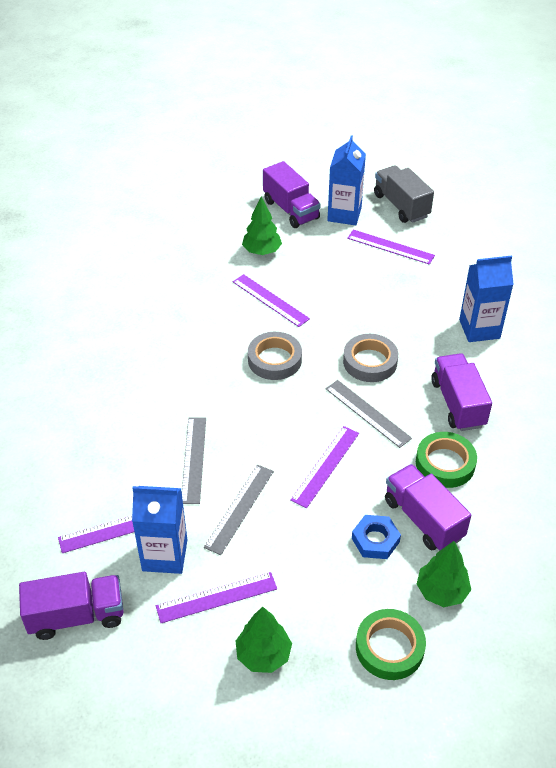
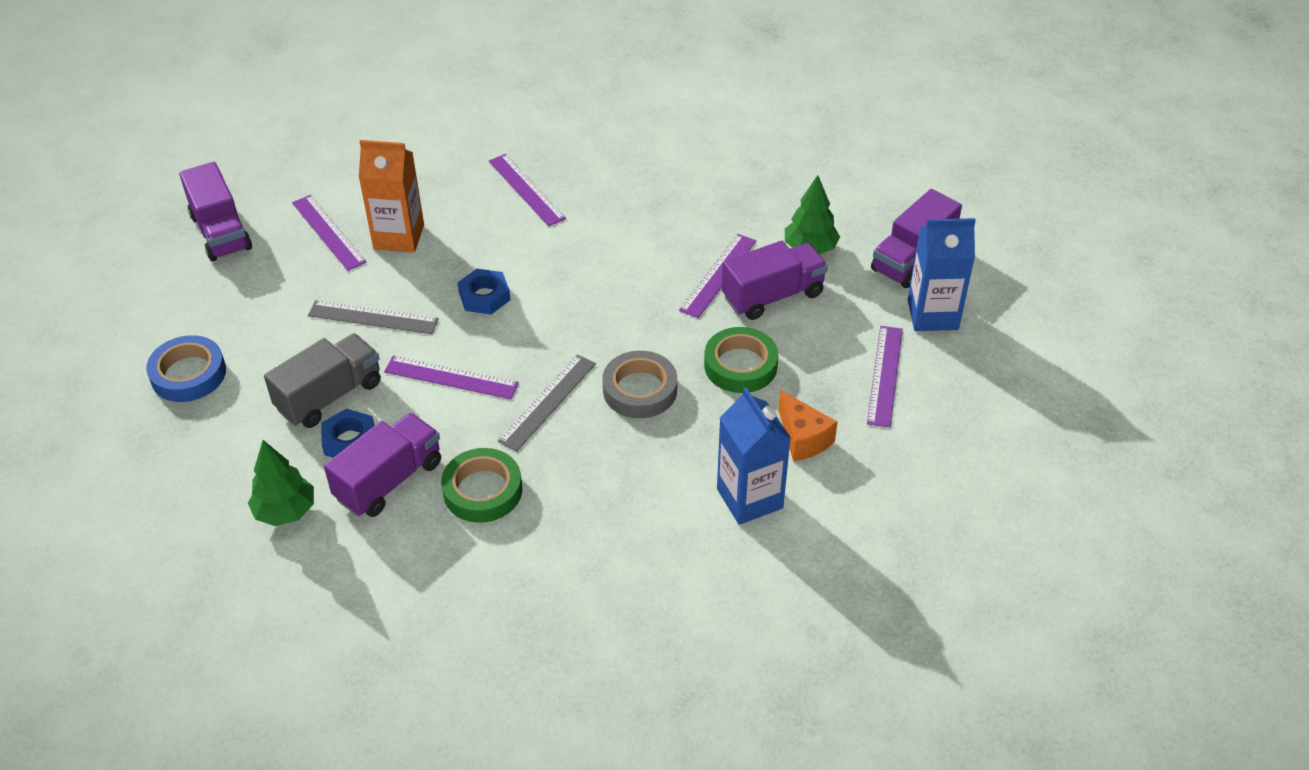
camera: 75 degrees right, 0 degrees up
blue carton [132,486,187,574] -> none
purple ruler [156,572,277,623] -> purple ruler moved to [489,154,566,226]
grey ruler [182,417,206,504] -> none
green tree [236,606,292,673] -> blue tape [146,335,226,402]
grey tape [248,332,302,380] -> none
green tape [356,609,426,680] -> green tape moved to [704,327,778,393]
grey truck [374,165,434,223] -> grey truck moved to [264,333,381,428]
purple truck [431,353,492,431] -> purple truck moved to [722,241,828,320]
none -> orange carton [359,140,424,253]
none -> blue nut [457,269,510,314]
none -> orange cheese [778,390,838,462]

